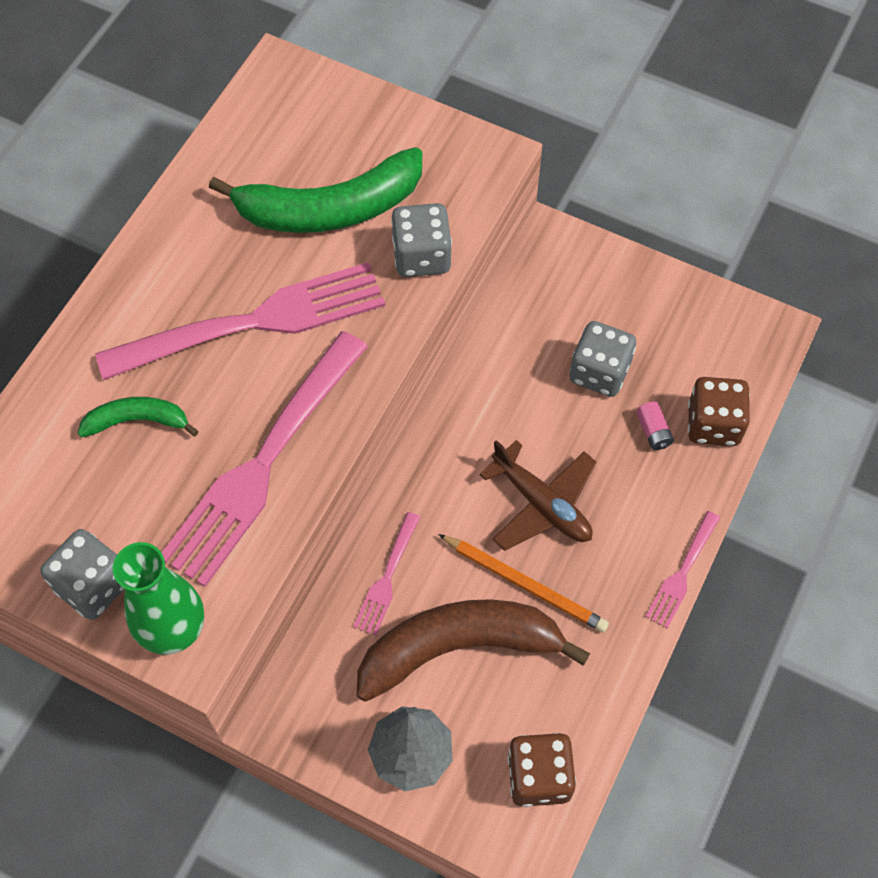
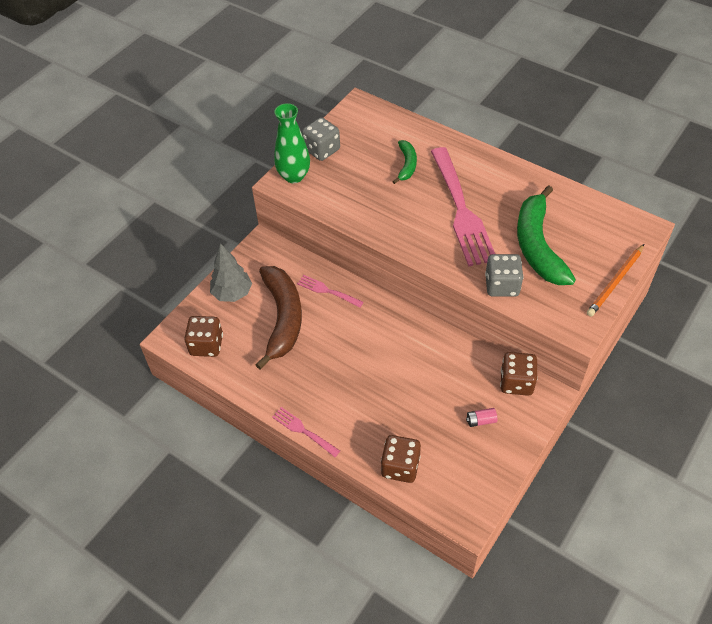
camera: 100 degrees right, 10 degrees down
pink fork [162,331,368,587] -> none
orange pencil [438,534,609,633] -> orange pencil moved to [587,244,644,317]
brown plane [479,440,596,551] -> none
grey dice [569,321,636,397] -> none
pink battery [636,401,674,450] -> pink battery moved to [466,408,498,427]
none -> brown dice [500,352,538,396]

